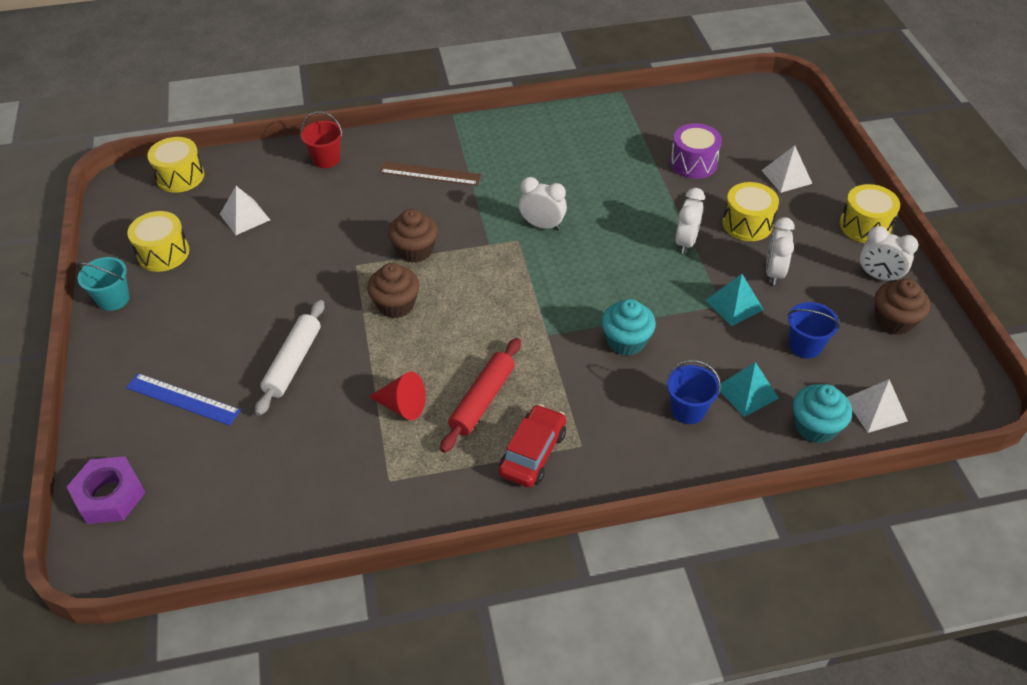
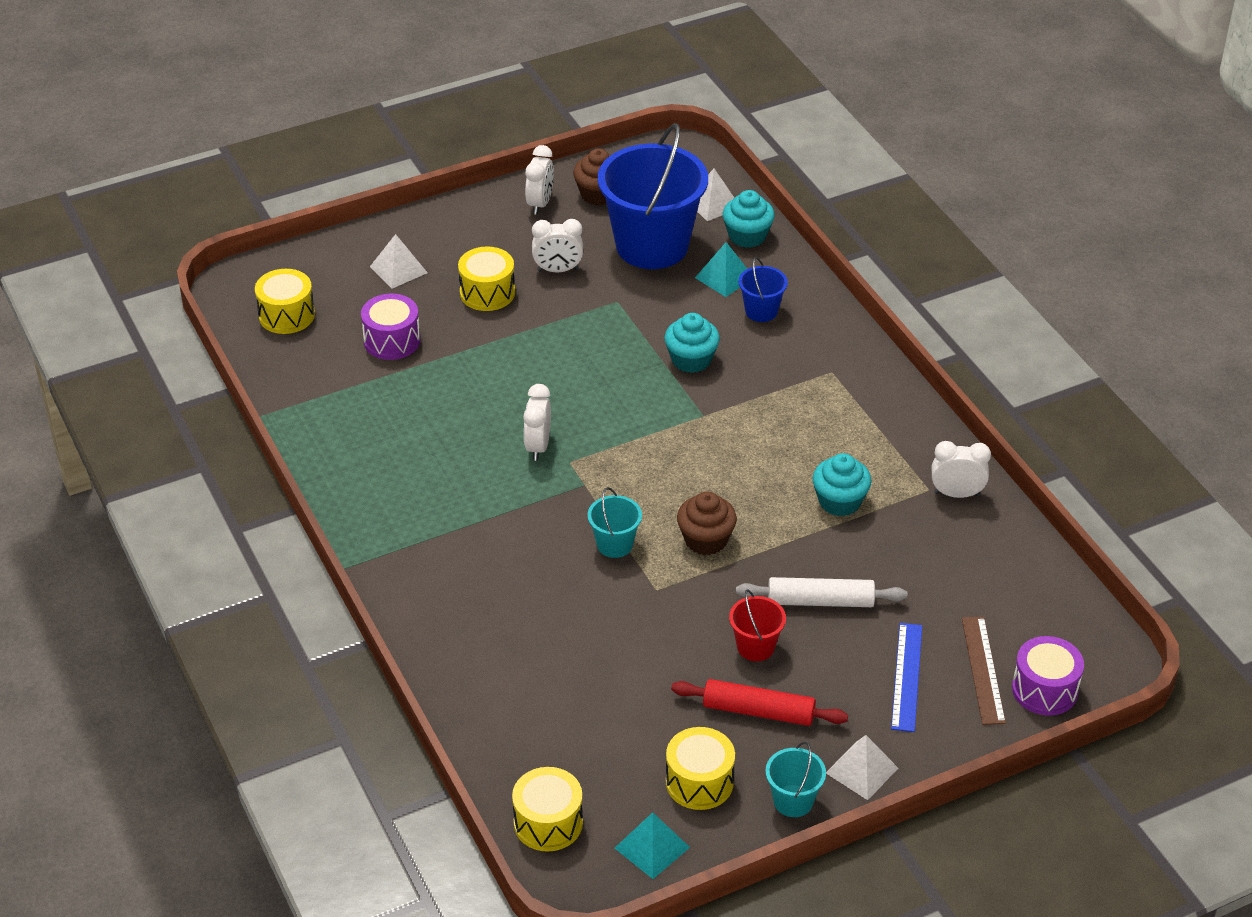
camera: 105 degrees left, 5 degrees down
purple nut [67,456,146,524] -> purple drum [1012,636,1084,716]
white pyramid [220,186,270,235] -> white pyramid moved to [826,735,898,800]
red bucket [301,111,343,168] -> red bucket moved to [729,589,786,661]
red cone [369,372,426,420] -> turquoise cupcake [812,453,872,516]
brown ruler [380,162,481,186] -> brown ruler moved to [962,617,1006,725]
brown cupcake [388,209,438,263] -> turquoise bucket [588,487,642,558]
red rolling pin [440,338,521,453] -> red rolling pin moved to [671,679,848,726]
red car [499,404,566,488] -> none
white clock [675,188,705,254] -> white clock moved to [932,441,991,498]
turquoise pyramid [706,274,764,326] -> turquoise pyramid moved to [615,812,690,879]
blue bucket [788,302,840,359] -> blue bucket [598,124,708,269], size x2.29
yellow drum [840,184,900,243] -> yellow drum moved to [255,269,315,334]

